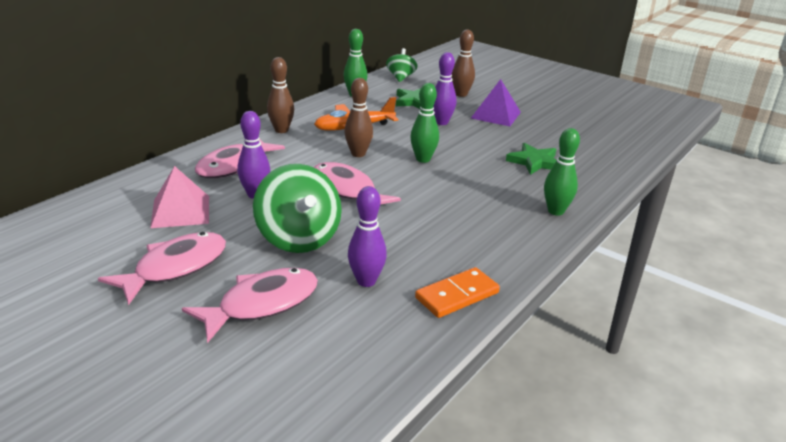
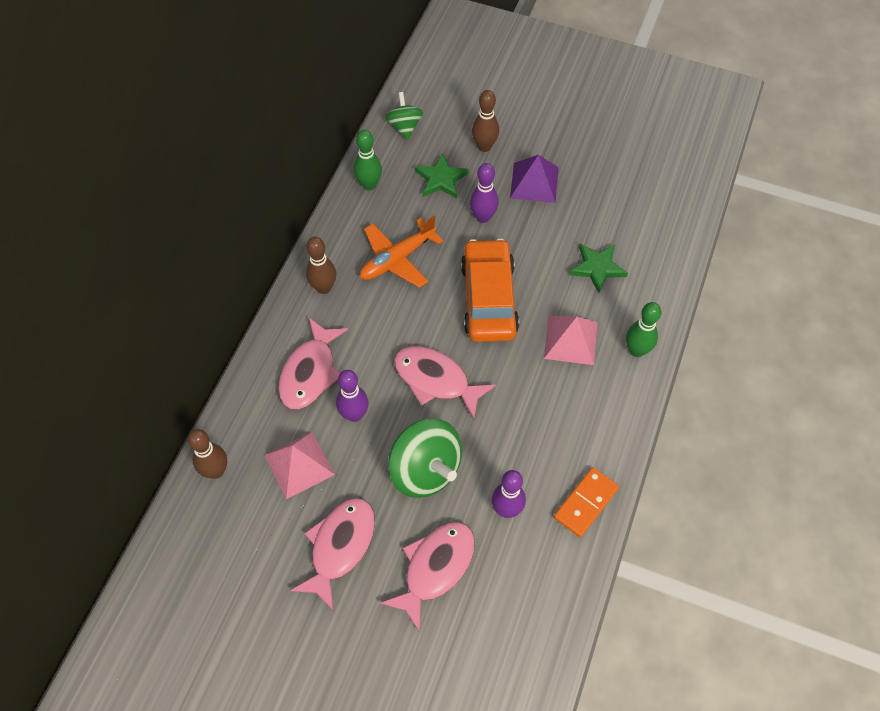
camera: 15 degrees left, 30 degrees up
brown bowling pin [344,78,373,157] -> brown bowling pin moved to [187,429,227,479]
green bowling pin [410,83,439,163] -> orange car [461,239,519,342]
none -> pink pyramid [544,316,597,365]

